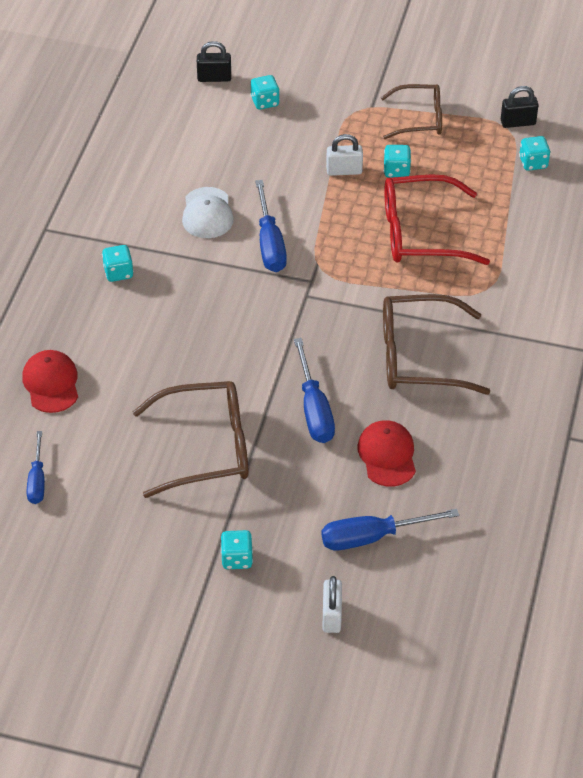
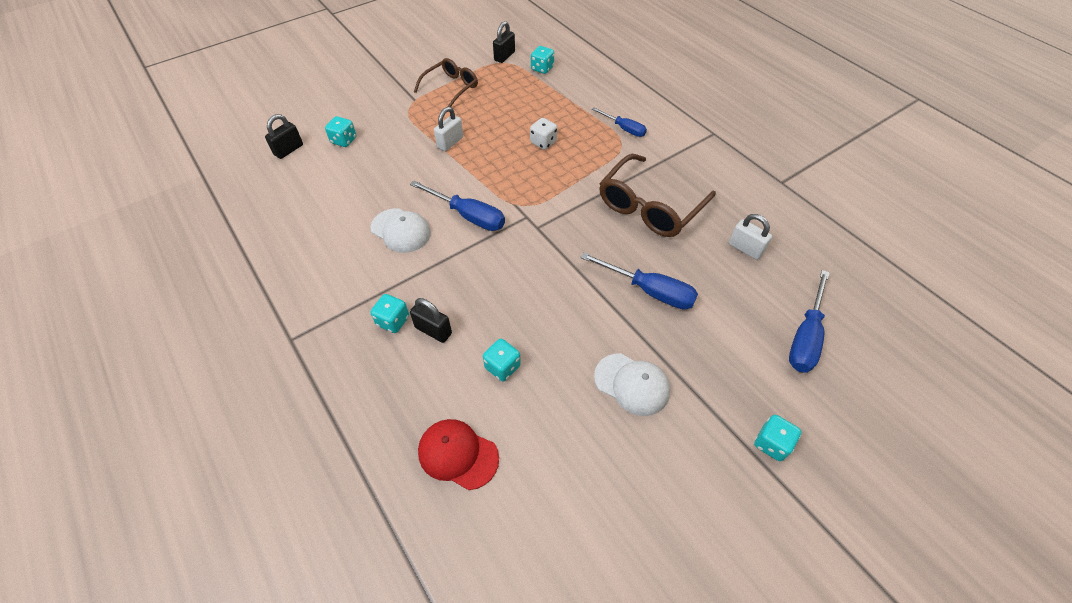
camera: 50 degrees left, 5 degrees up
blue screwdriver [27,431,45,504] -> blue screwdriver moved to [592,108,647,137]
brown glasses [133,381,249,498] -> white cap [594,353,670,416]
white padlock [322,576,342,633] -> white padlock moved to [729,214,772,260]
red cap [357,420,416,487] -> none
turquoise dice [384,145,411,178] -> turquoise dice moved to [483,339,521,381]
red glasses [384,174,490,265] -> white dice [530,118,557,150]
none -> black padlock [410,298,452,343]

